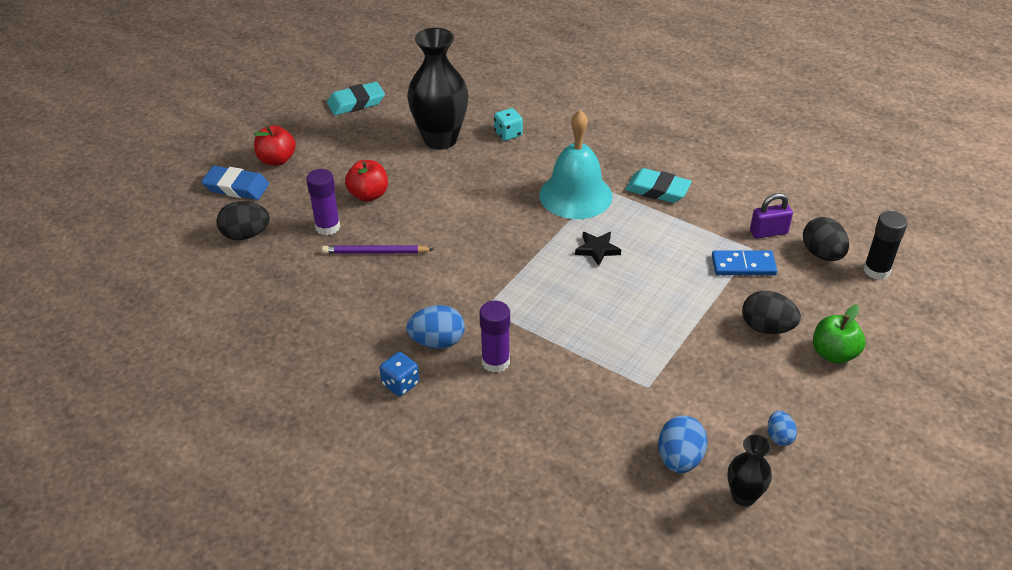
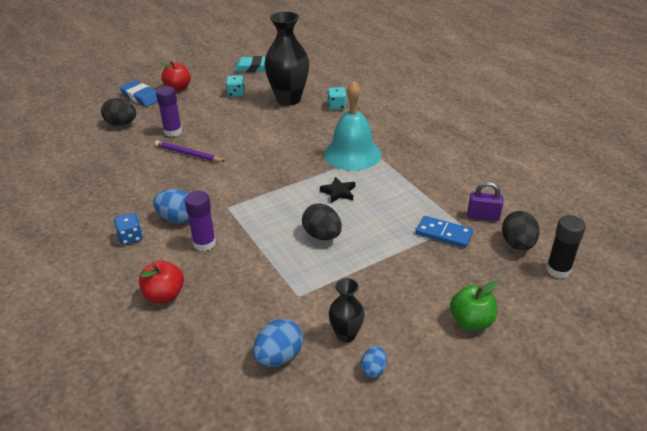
camera: 25 degrees right, 5 degrees down
red apple [345,160,388,202] -> red apple moved to [139,260,184,303]
turquoise eraser [625,168,692,203] -> none
black vase [727,435,772,506] -> black vase moved to [329,278,365,343]
black egg [742,291,801,334] -> black egg moved to [302,203,342,240]
none -> turquoise dice [226,75,245,97]

